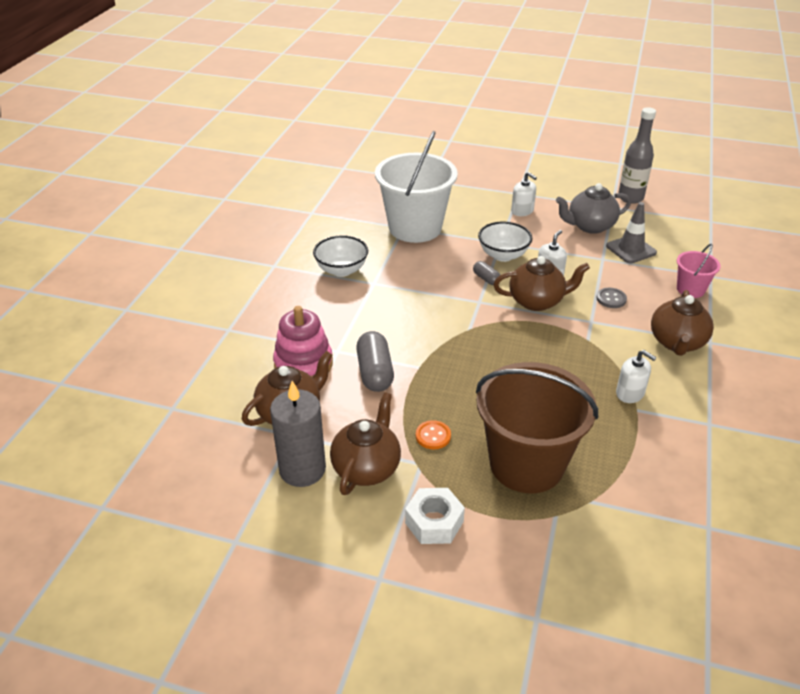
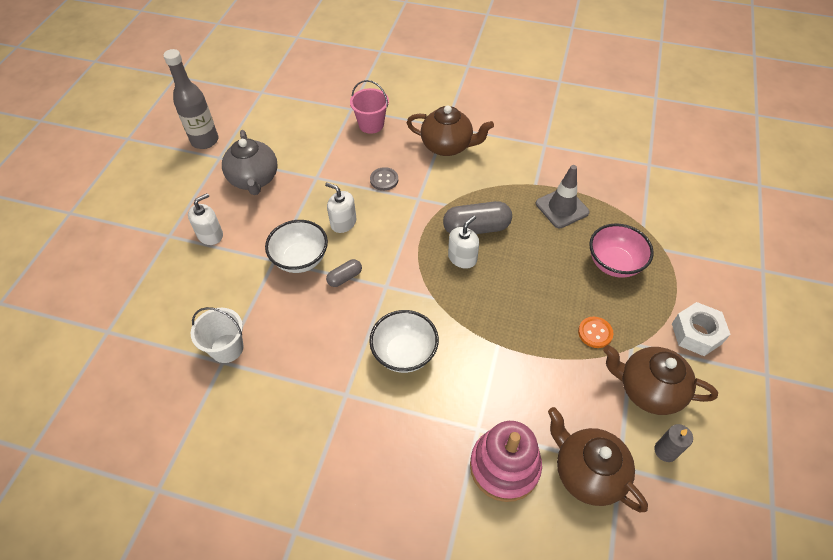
camera: 90 degrees left, 15 degrees up
grey candle [270,381,326,487] -> grey candle [654,424,693,462], size x0.48
white bowl [313,235,368,277] -> white bowl moved to [369,310,439,373]
grey capsule [356,331,394,392] -> grey capsule moved to [443,201,512,234]
white bucket [375,131,458,243] -> white bucket [191,307,243,363], size x0.47
brown bucket [476,362,598,493] -> pink bowl [589,223,654,278]
brown teapot [493,256,590,311] -> none
grey traffic cone [606,202,657,263] -> grey traffic cone moved to [536,165,590,228]
white soap dispenser [616,350,657,403] -> white soap dispenser moved to [448,215,479,269]

